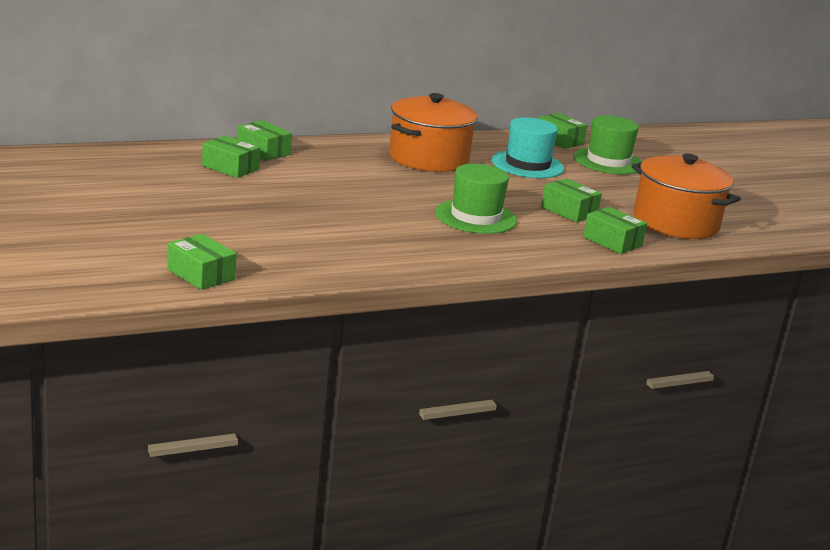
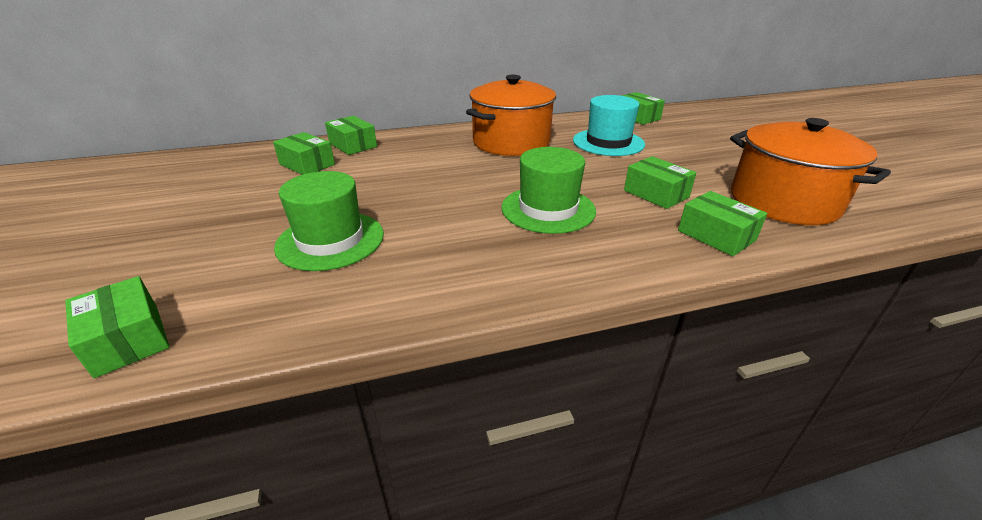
camera: 10 degrees right, 10 degrees up
green hat [573,116,642,174] -> green hat moved to [274,171,384,271]

